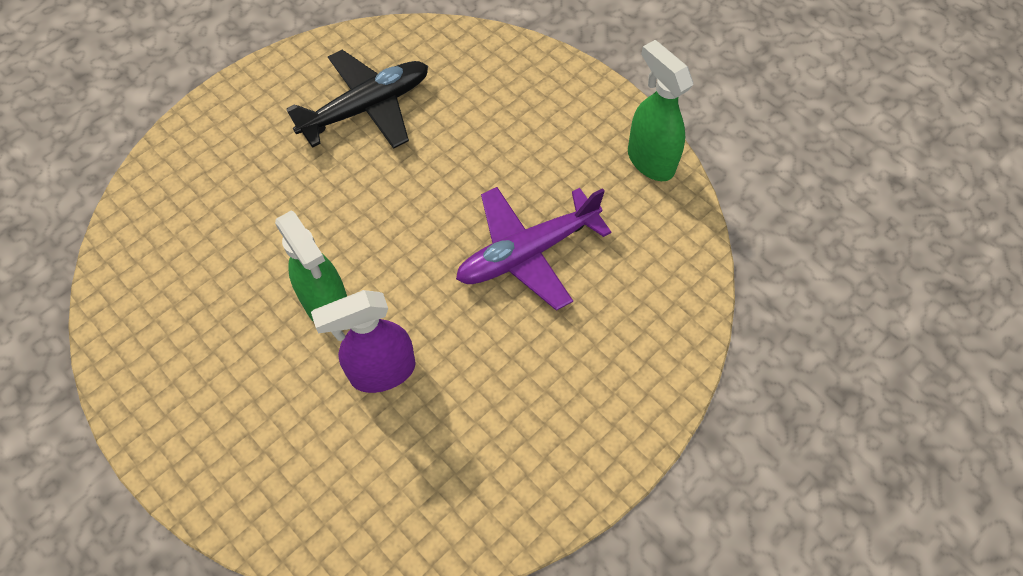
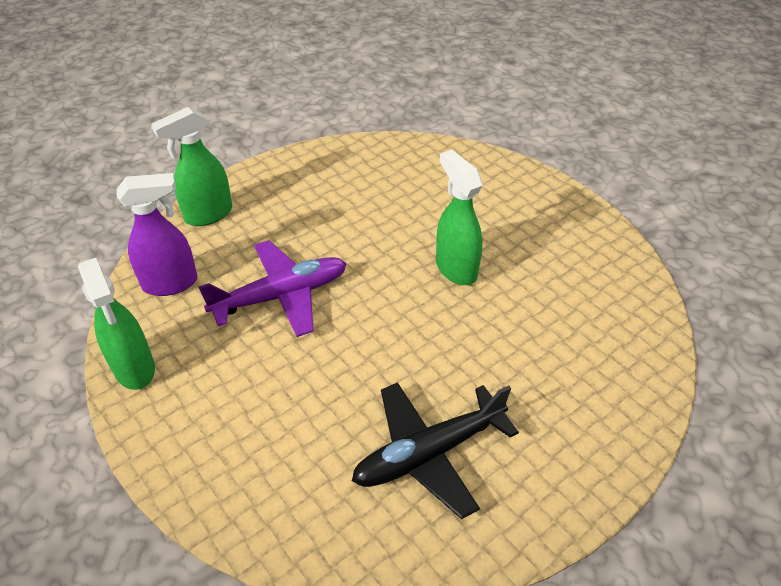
camera: 175 degrees left, 15 degrees down
purple spray bottle [311,290,416,393] -> purple spray bottle moved to [117,173,197,296]
none -> green spray bottle [151,107,232,226]

